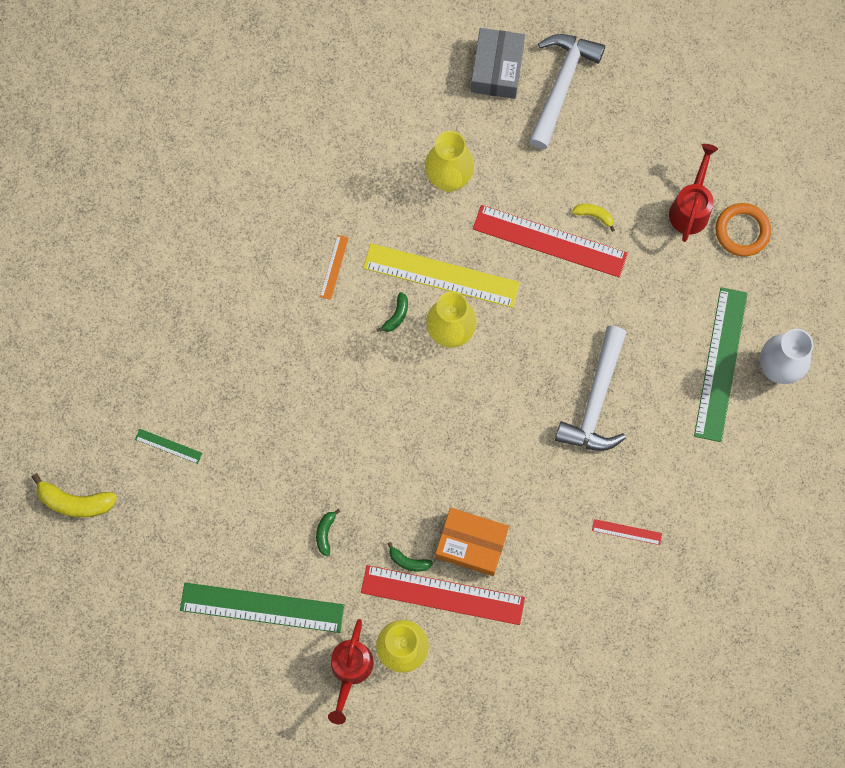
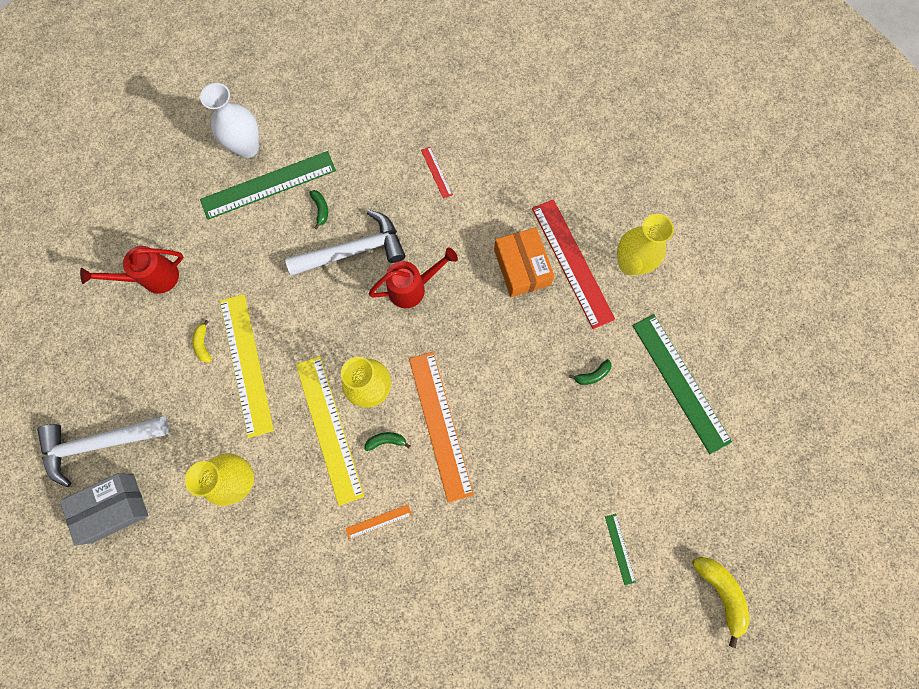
camera: 125 degrees left, 0 degrees up
red watering can [328,619,374,724] -> red watering can moved to [369,247,458,308]
green banana [388,542,433,572] -> green banana moved to [309,190,328,229]
red ruler [473,205,628,278] -> yellow ruler [220,294,274,438]
orange ring [715,203,771,257] -> none
none -> orange ruler [409,352,474,503]

